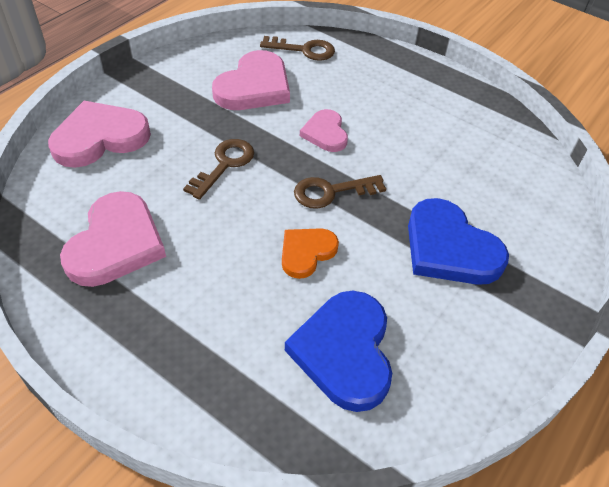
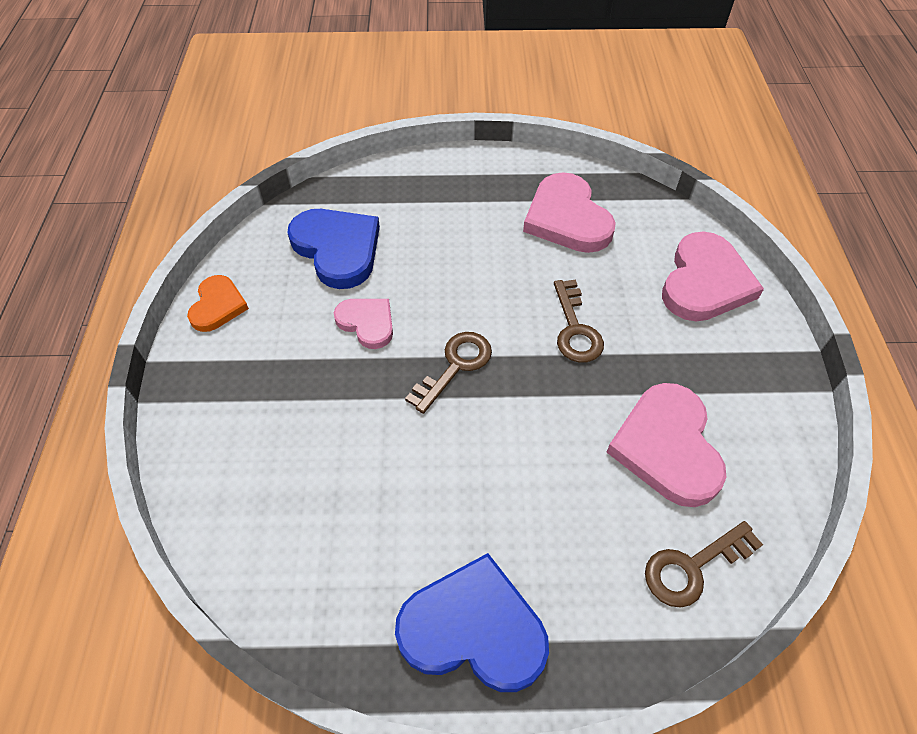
camera: 145 degrees right, 5 degrees up
orange heart [282,228,339,279] -> orange heart moved to [187,275,249,332]
pink heart [300,109,348,152] -> pink heart moved to [334,299,393,349]
blue heart [408,198,509,285] -> blue heart moved to [395,553,549,692]

